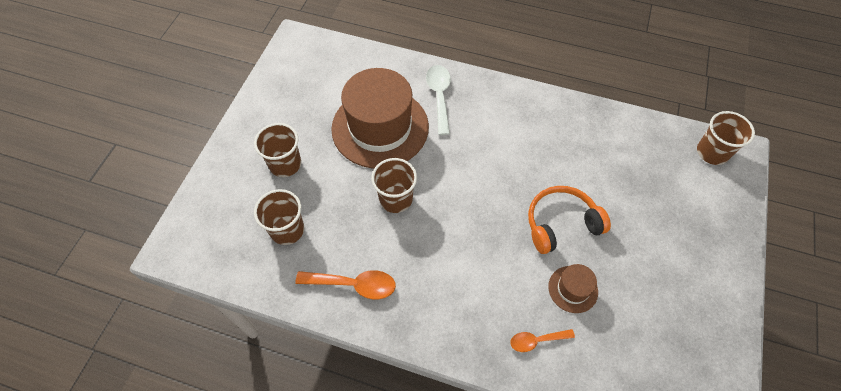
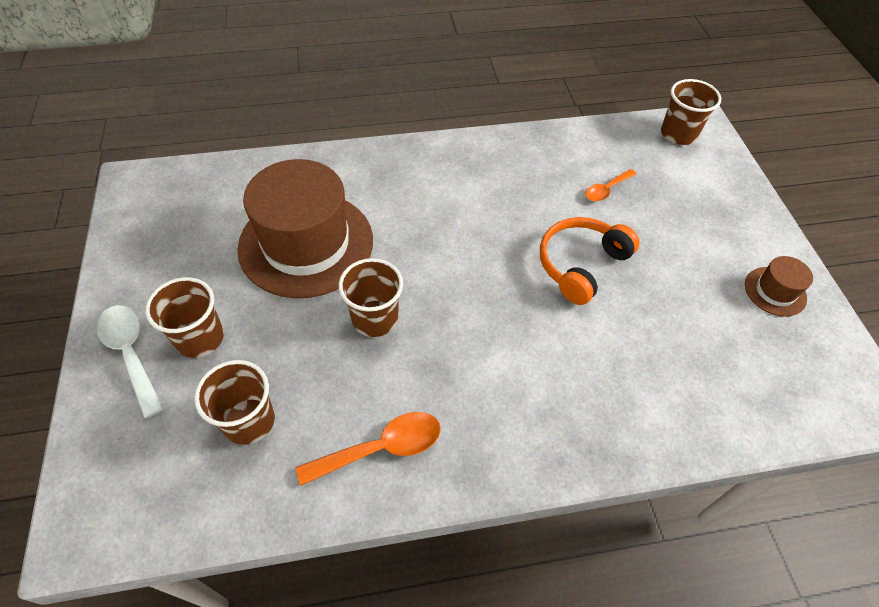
camera: 30 degrees left, 5 degrees down
white spoon [426,65,451,135] -> white spoon moved to [97,305,164,418]
orange spoon [510,329,575,352] -> orange spoon moved to [586,169,637,201]
brown hat [548,264,598,313] -> brown hat moved to [745,256,813,317]

